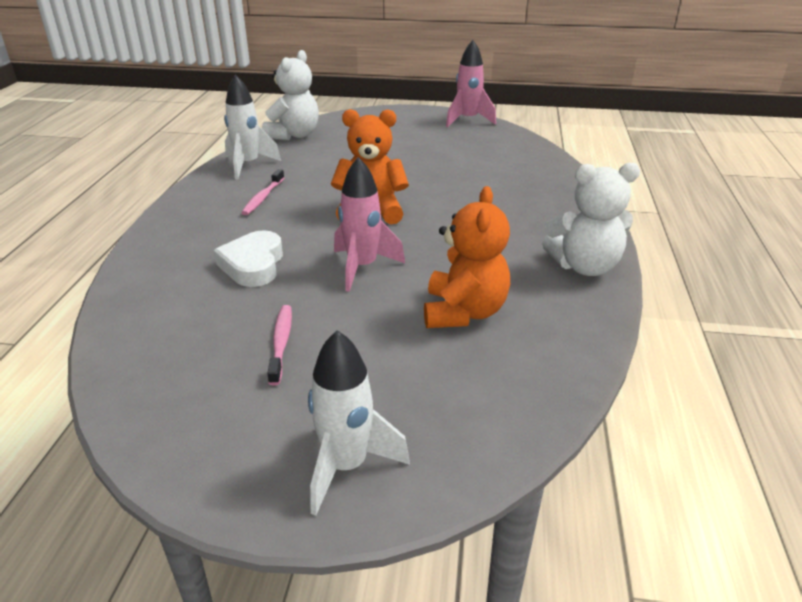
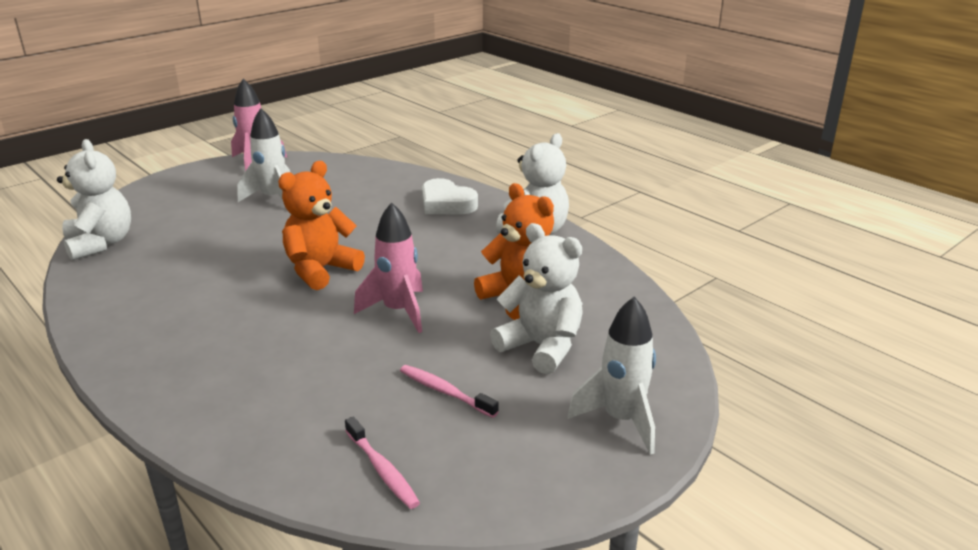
camera: 50 degrees left, 5 degrees down
white heart [213,230,283,287] -> white heart moved to [422,178,478,214]
white rocket [224,74,281,179] -> white rocket moved to [237,108,290,202]
pink toothbrush [241,169,284,215] -> pink toothbrush moved to [345,417,420,509]
none -> white teddy bear [490,223,583,374]

